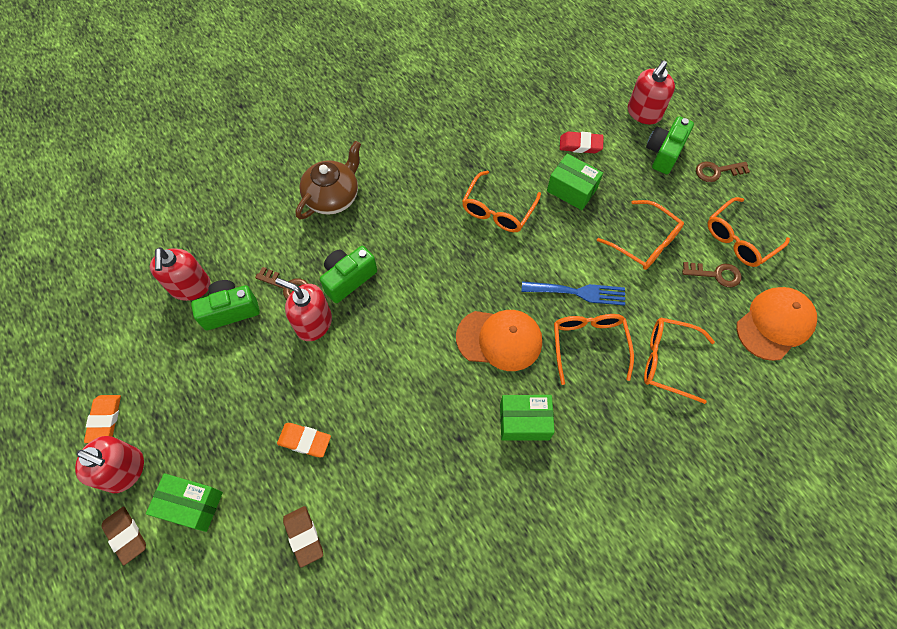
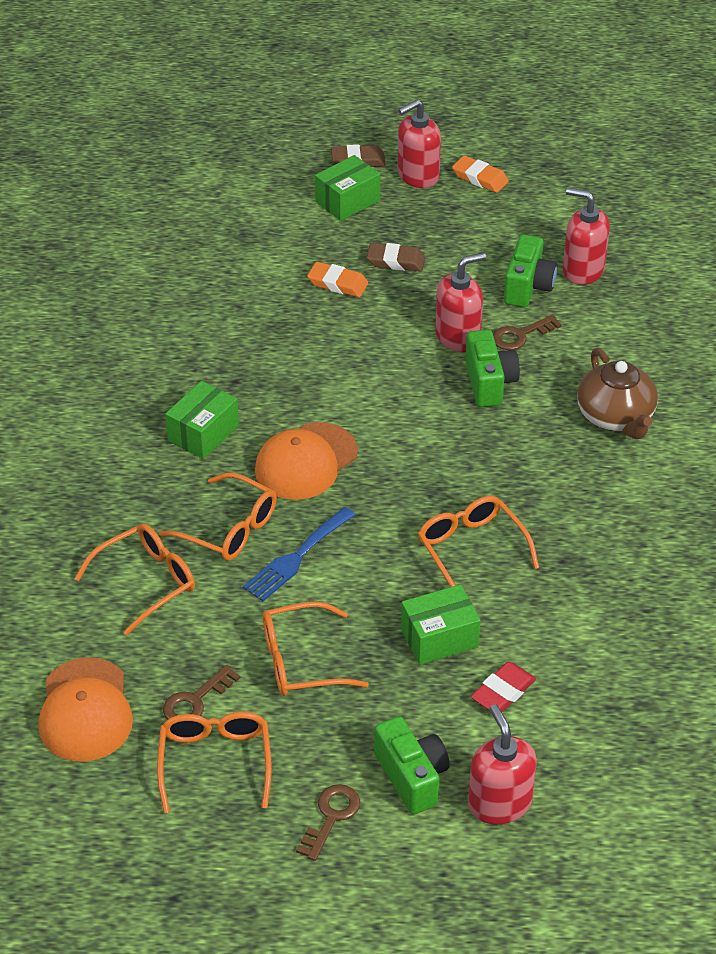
camera: 125 degrees right, 20 degrees down
orange eraser [277,423,331,457] -> orange eraser turned 60 degrees clockwise [307,262,368,297]
brown eraser [283,506,323,567] -> brown eraser moved to [367,243,425,271]

